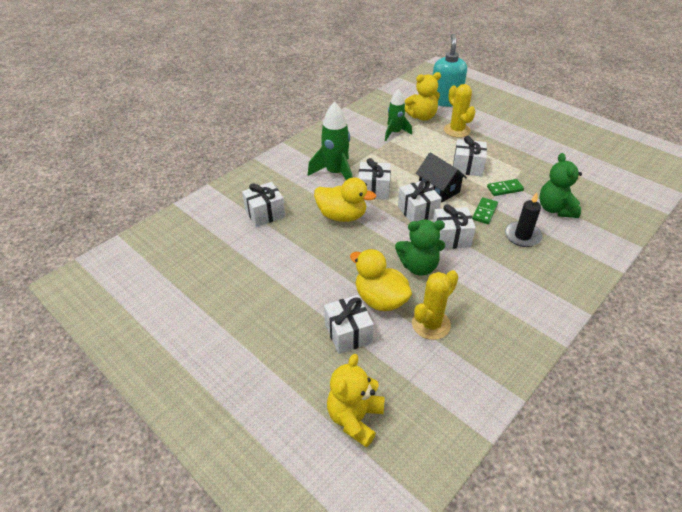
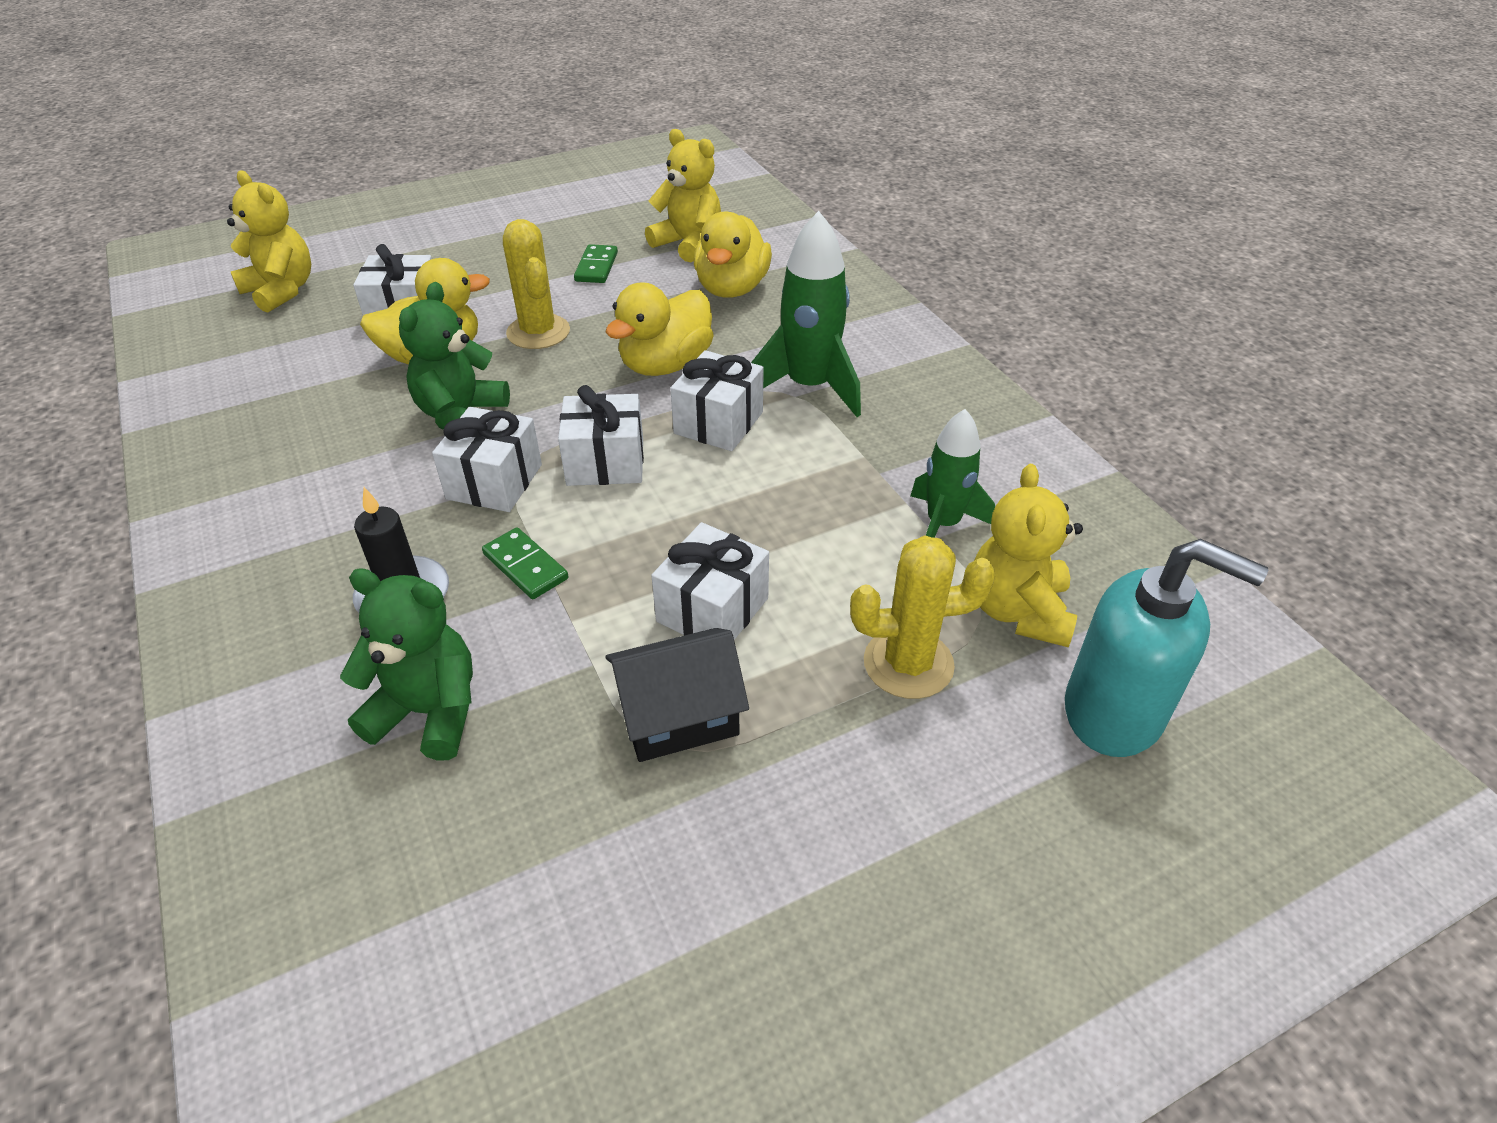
camera: 110 degrees right, 0 degrees up
white gift [242,182,286,227] -> yellow duck [694,211,772,297]
yellow cactus [412,270,458,340] -> yellow cactus moved to [503,219,570,349]
black house [416,152,467,203] -> black house moved to [605,628,749,762]
green domino [487,179,524,196] -> green domino moved to [574,244,618,283]
none -> yellow teddy bear [645,129,721,262]

